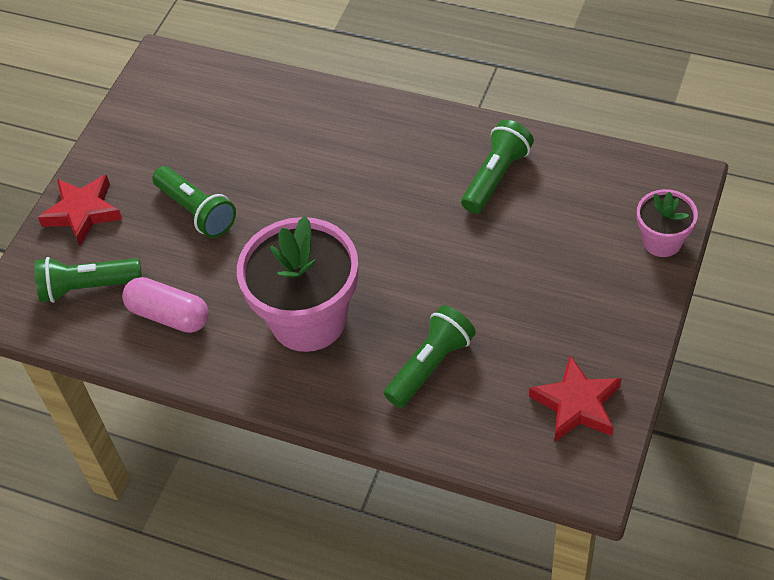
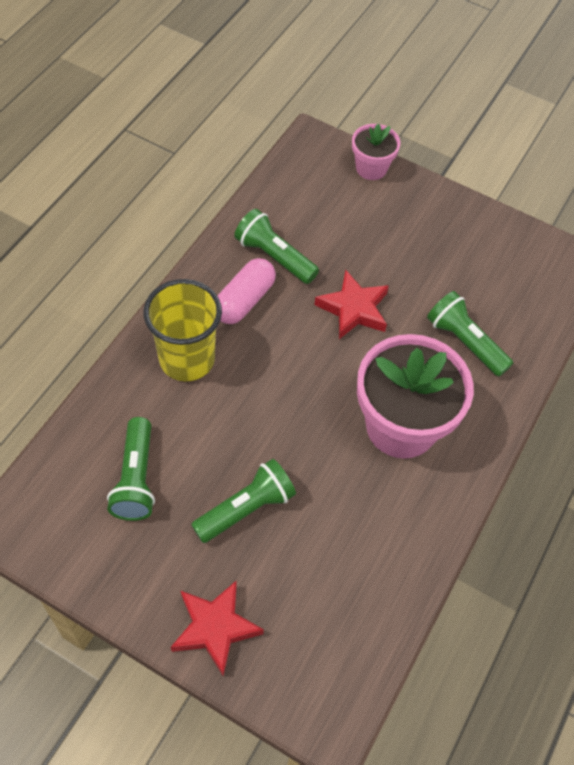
camera: 90 degrees left, 5 degrees up
green flashlight [34,257,142,303] -> green flashlight moved to [107,417,155,521]
pink capsule [122,277,209,333] -> pink capsule moved to [217,258,276,324]
red star [529,355,622,441] -> red star moved to [314,270,389,339]
none -> yellow cup [143,279,222,381]

